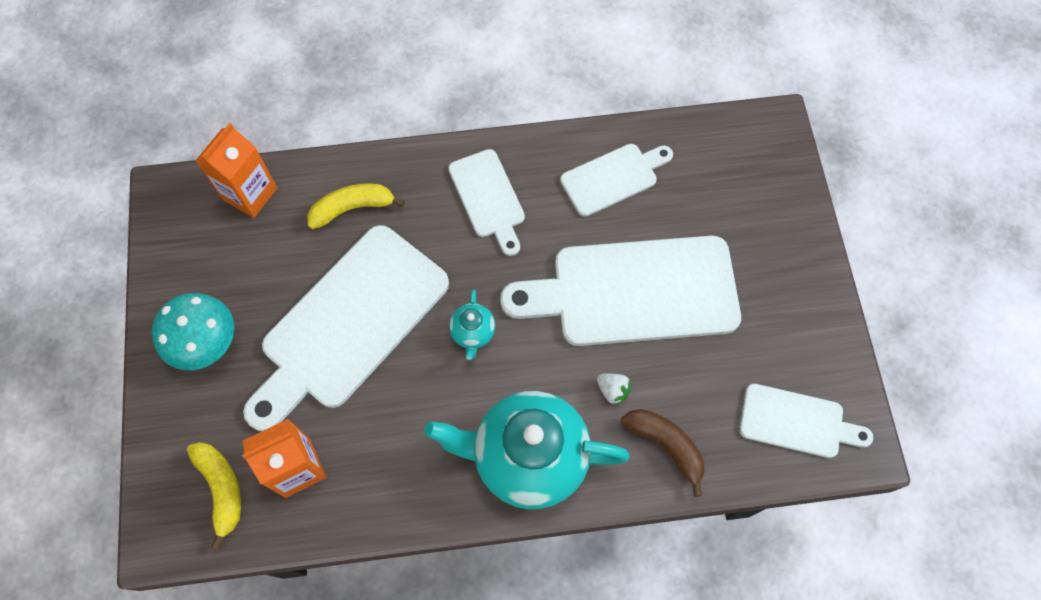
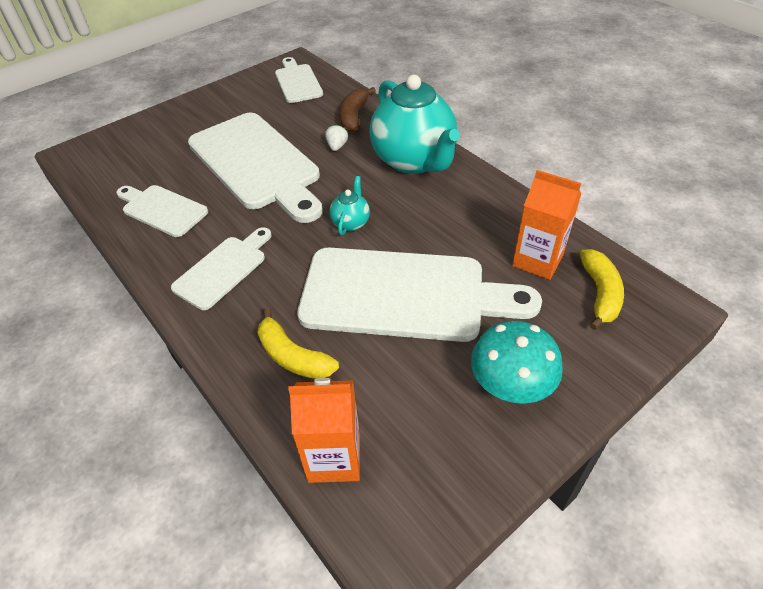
camera: 120 degrees left, 20 degrees down
yellow banana [187,442,241,549] -> yellow banana turned 150 degrees clockwise [580,249,624,330]
turquoise teapot [449,289,495,360] -> turquoise teapot turned 45 degrees counterclockwise [330,176,370,235]

